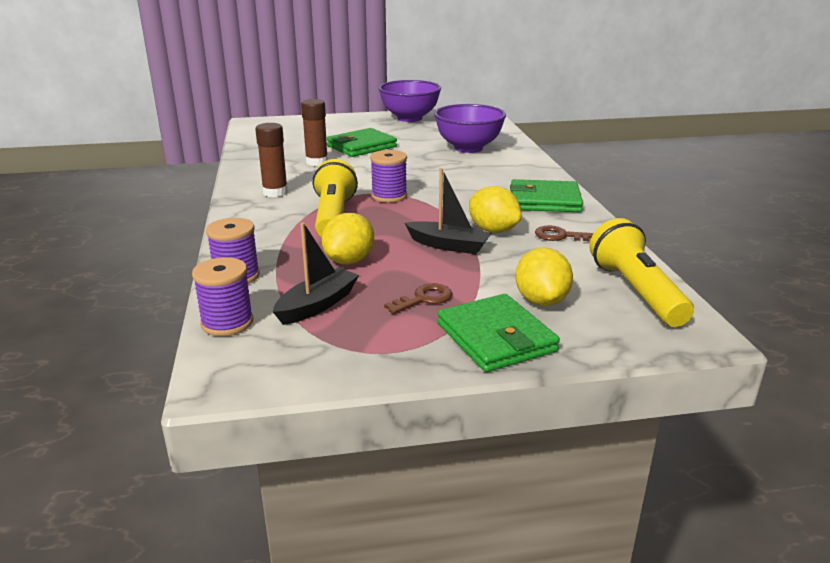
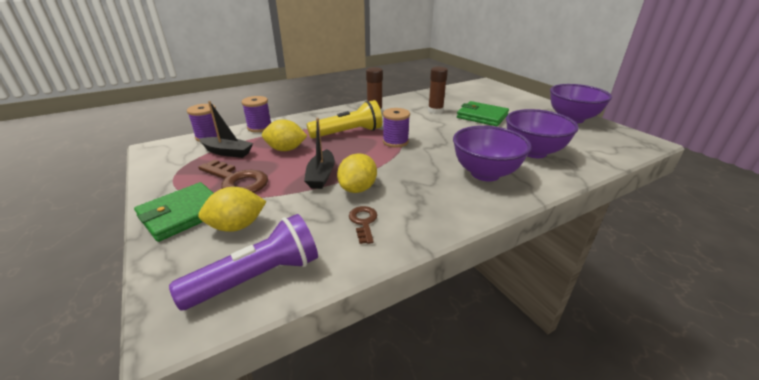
camera: 70 degrees right, 5 degrees up
brown key [384,283,452,314] -> brown key [198,159,268,193], size x1.77
green wallet [510,179,583,212] -> none
yellow flashlight [589,218,694,327] -> purple flashlight [169,214,318,310]
none -> purple bowl [453,126,532,181]

